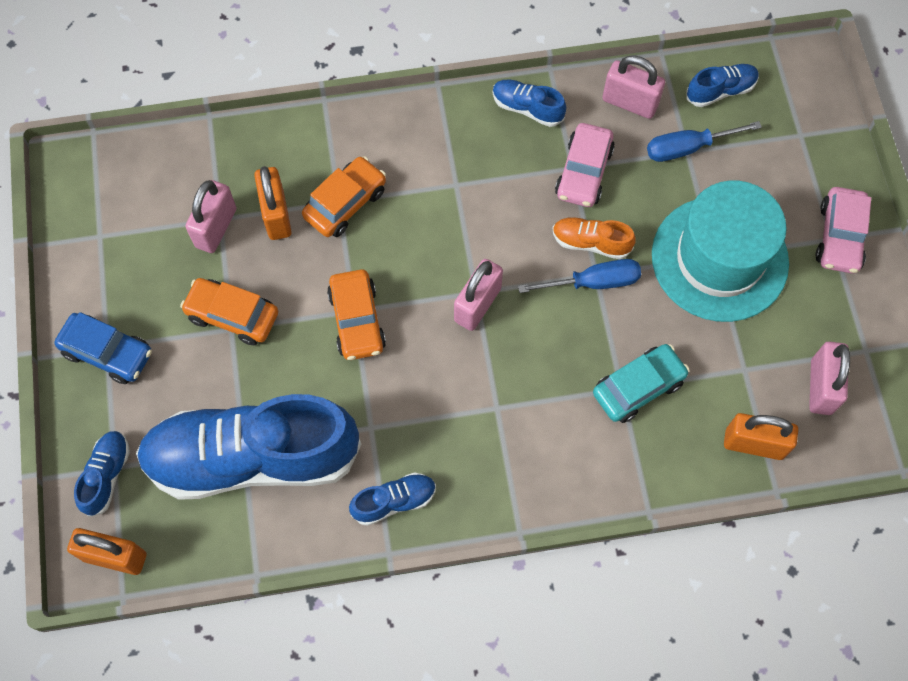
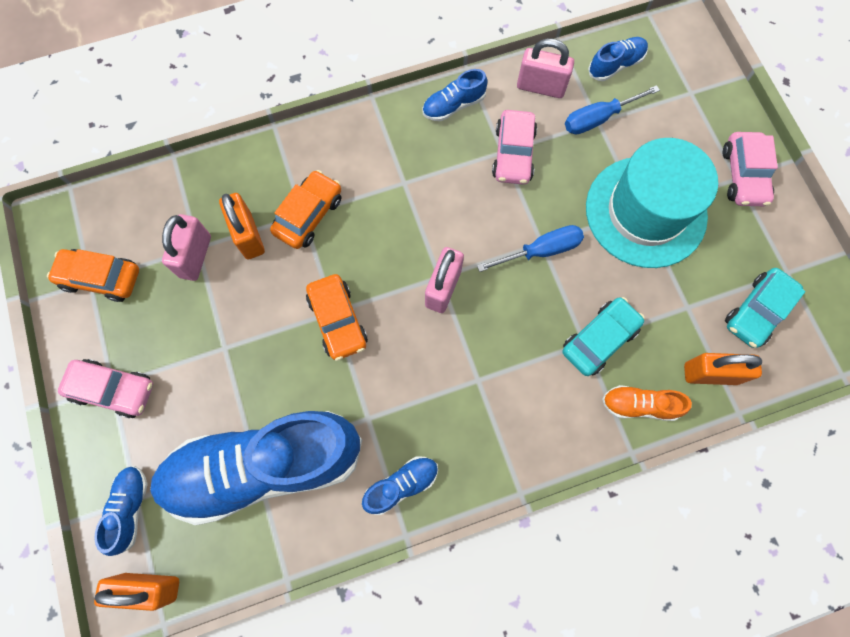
camera: 10 degrees left, 5 degrees up
blue car [54,312,152,384] -> pink car [58,359,153,418]
orange car [180,278,278,345] -> orange car moved to [47,249,139,302]
blue shoe [493,79,567,127] -> blue shoe turned 45 degrees counterclockwise [423,69,488,121]
orange shoe [553,217,636,259] -> orange shoe moved to [602,385,692,421]
pink padlock [809,341,850,415] -> turquoise car [725,268,805,348]

